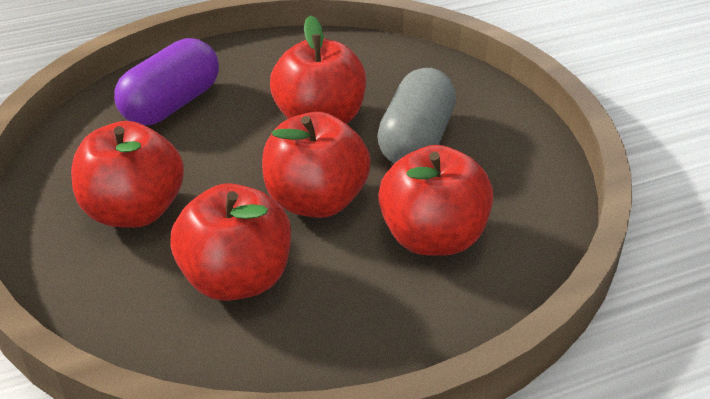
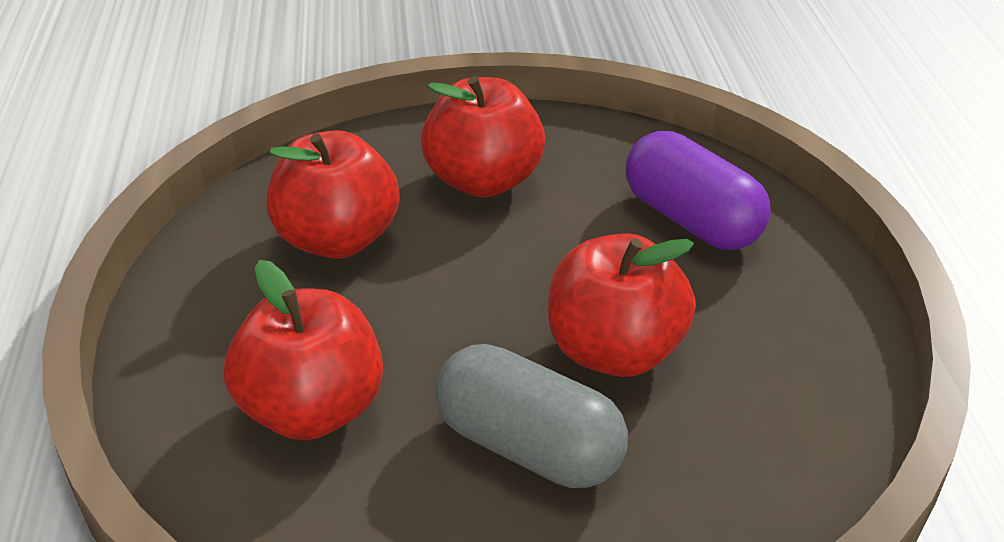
camera: 105 degrees right, 0 degrees up
red apple [262,112,371,218] -> none

